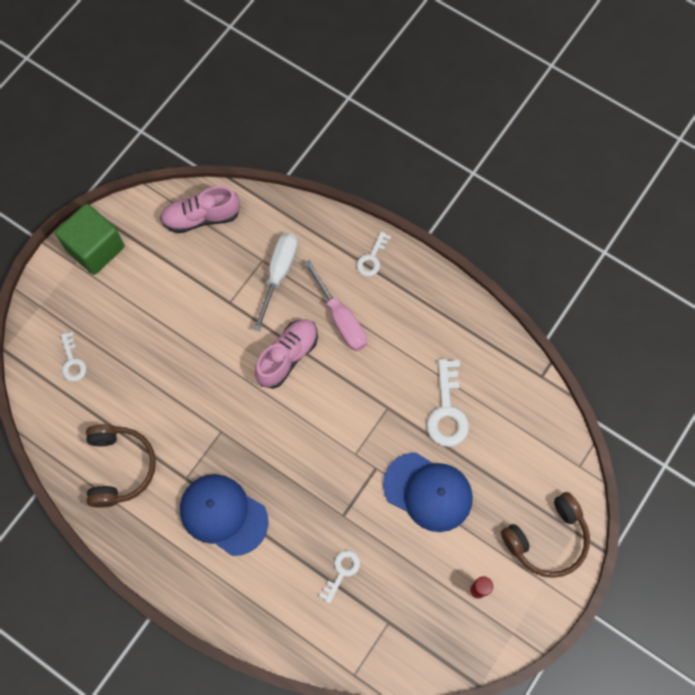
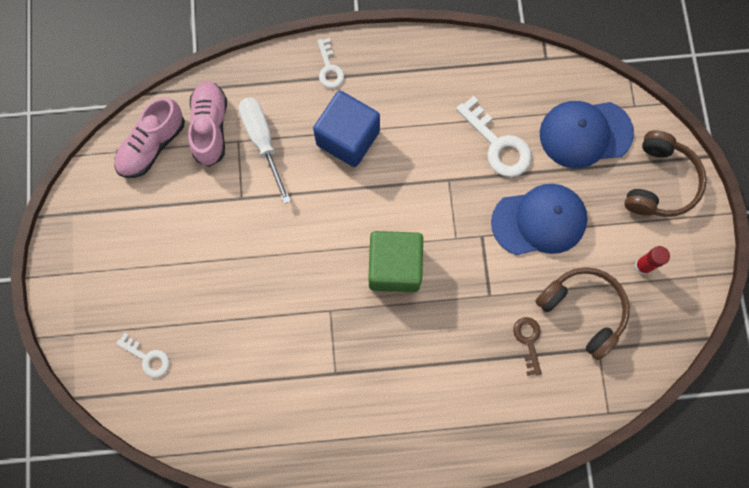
camera: 40 degrees left, 5 degrees up
green cube [55,204,124,275] -> green cube moved to [368,231,423,292]
brown headphones [86,424,156,508] -> brown headphones moved to [535,267,630,360]
blue cap [180,474,269,556] -> blue cap moved to [540,101,634,168]
pink shoe [255,319,318,389] -> pink shoe moved to [188,81,227,167]
pink screwdriver [304,260,367,351] -> blue cube [313,91,380,167]
white key [319,550,360,604] -> brown key [513,317,542,376]

